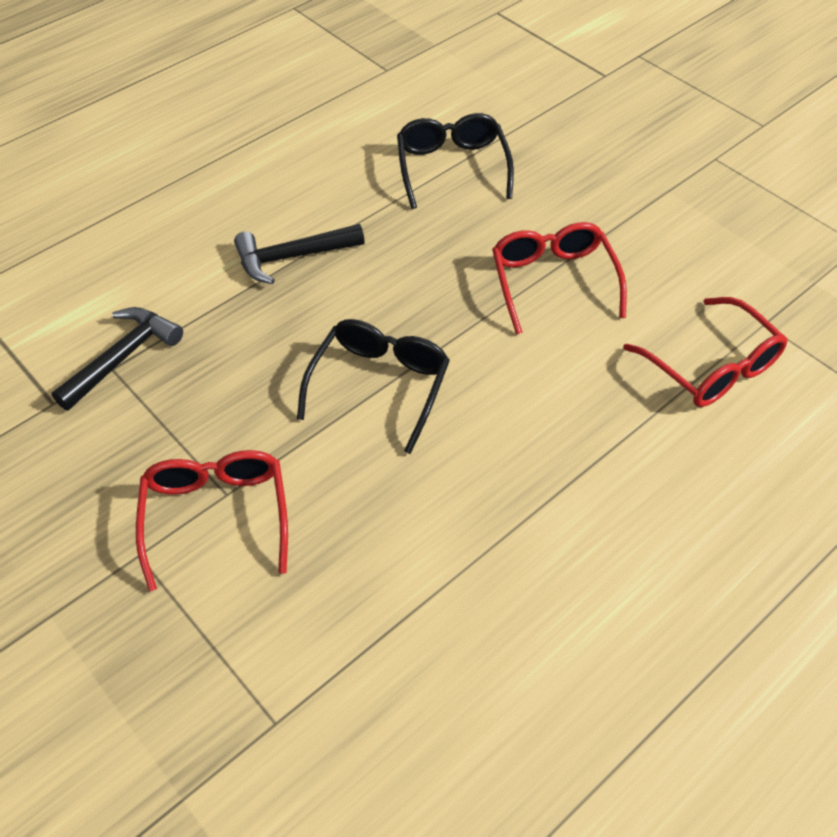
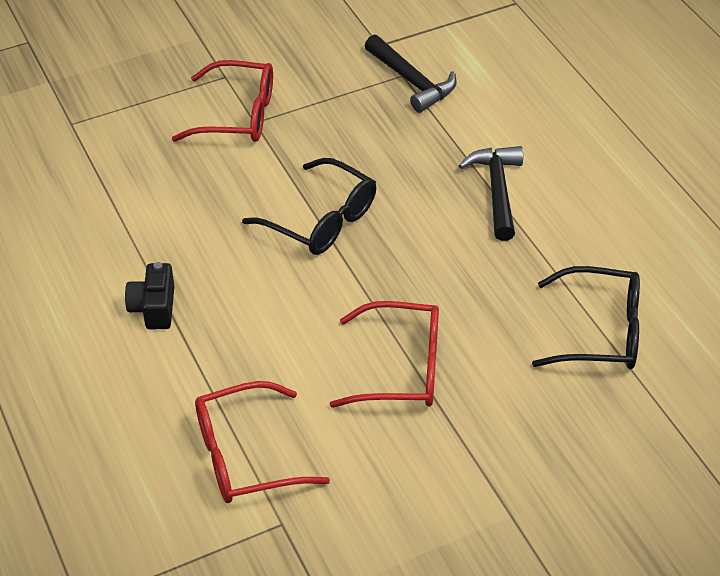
camera: 105 degrees right, 5 degrees down
none -> black camera [125,262,174,329]

